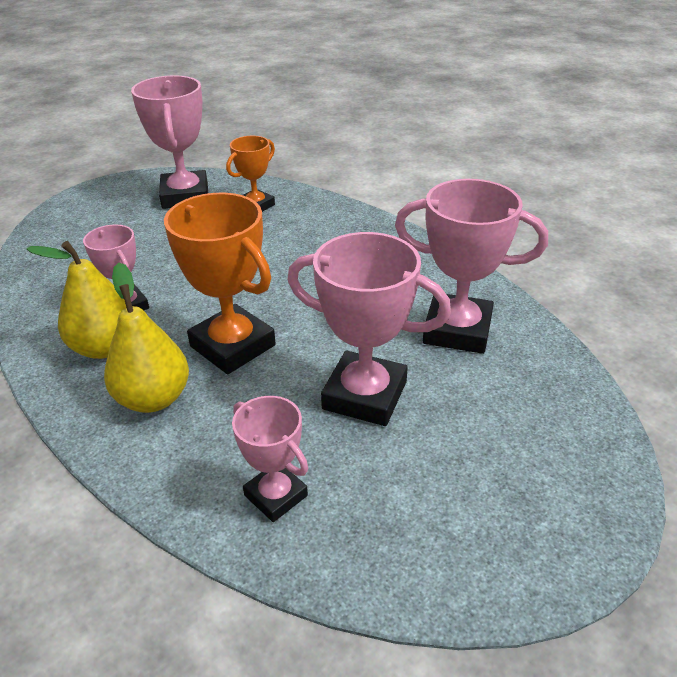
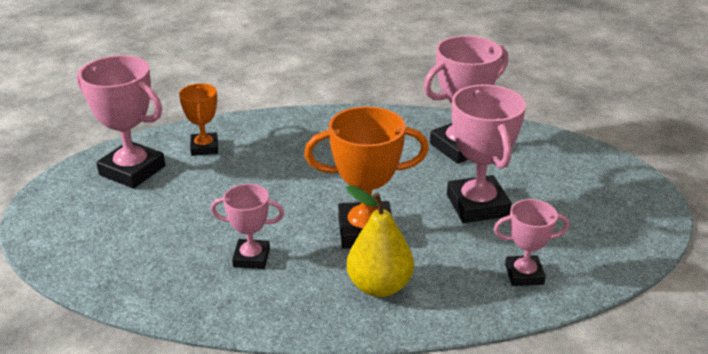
camera: 50 degrees left, 5 degrees down
yellow pear [26,241,126,359] -> none
pink trophy [287,232,451,426] -> pink trophy turned 75 degrees counterclockwise [447,84,526,223]

